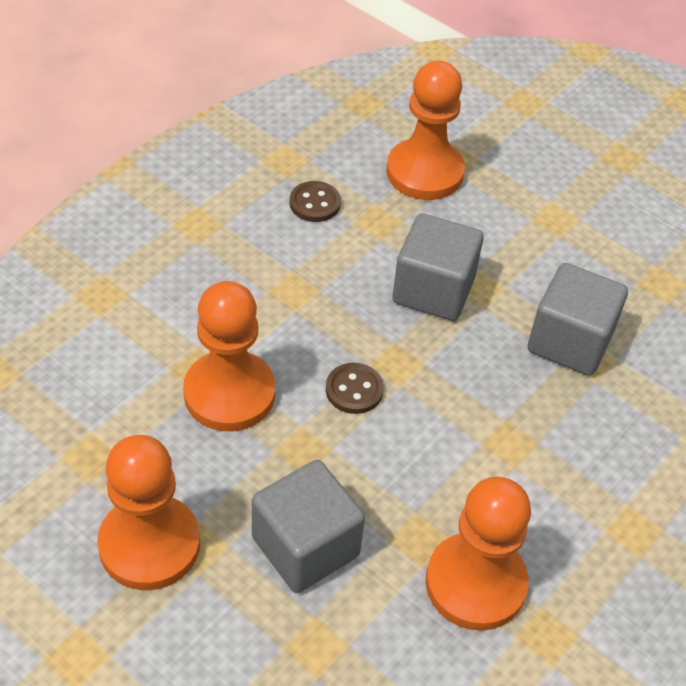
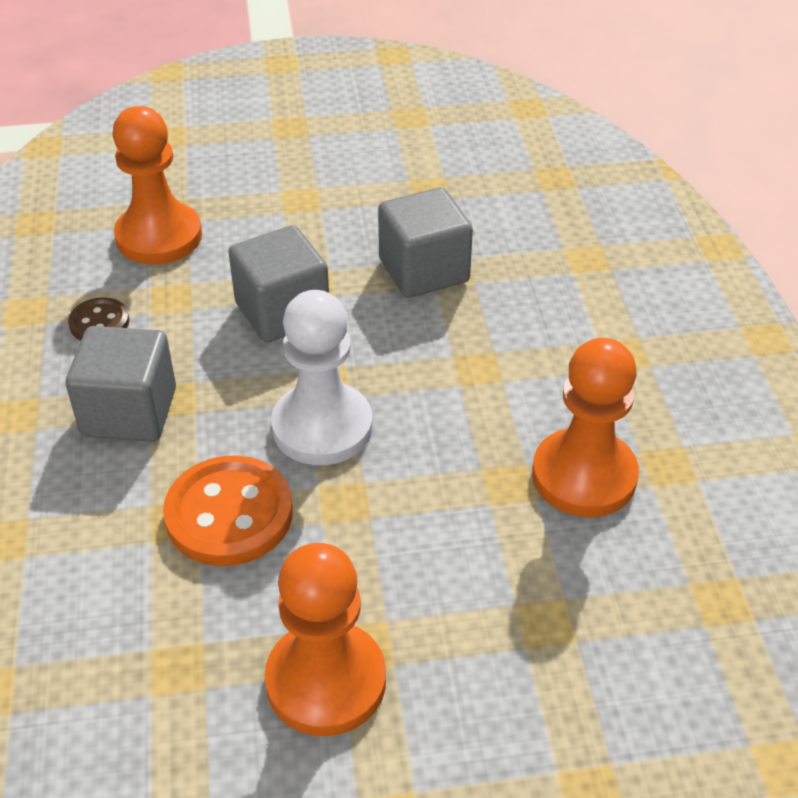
camera: 45 degrees left, 5 degrees down
orange pawn [183,281,276,431] -> orange button [163,455,293,566]
grey cube [252,460,365,593] -> grey cube moved to [66,326,176,442]
brown button [326,363,384,414] -> white pawn [271,290,372,465]

